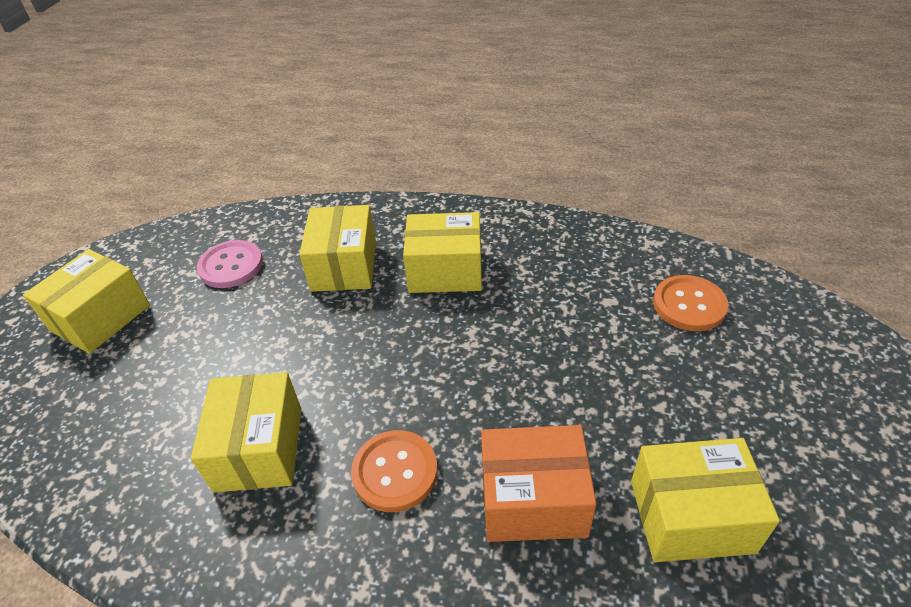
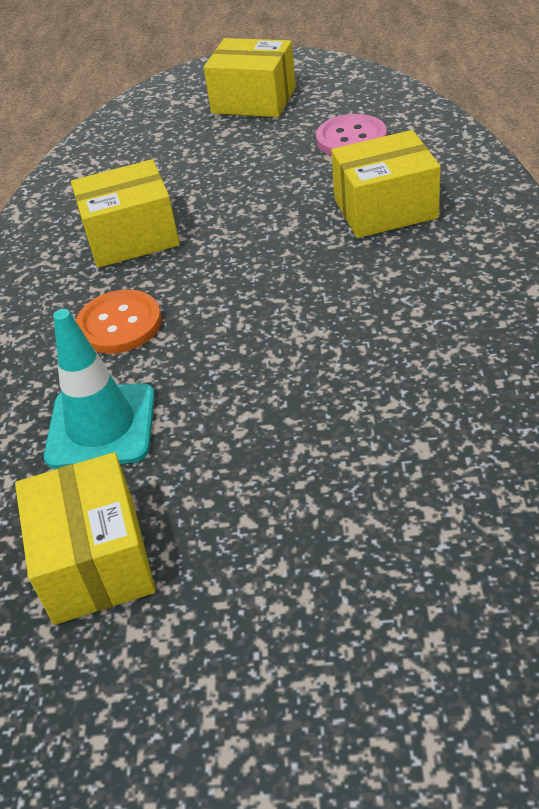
camera: 80 degrees right, 0 degrees up
yellow box [403,212,482,293] -> none
orange box [481,425,597,542] -> turquoise traffic cone [44,309,155,469]
orange button [653,275,728,331] -> none

